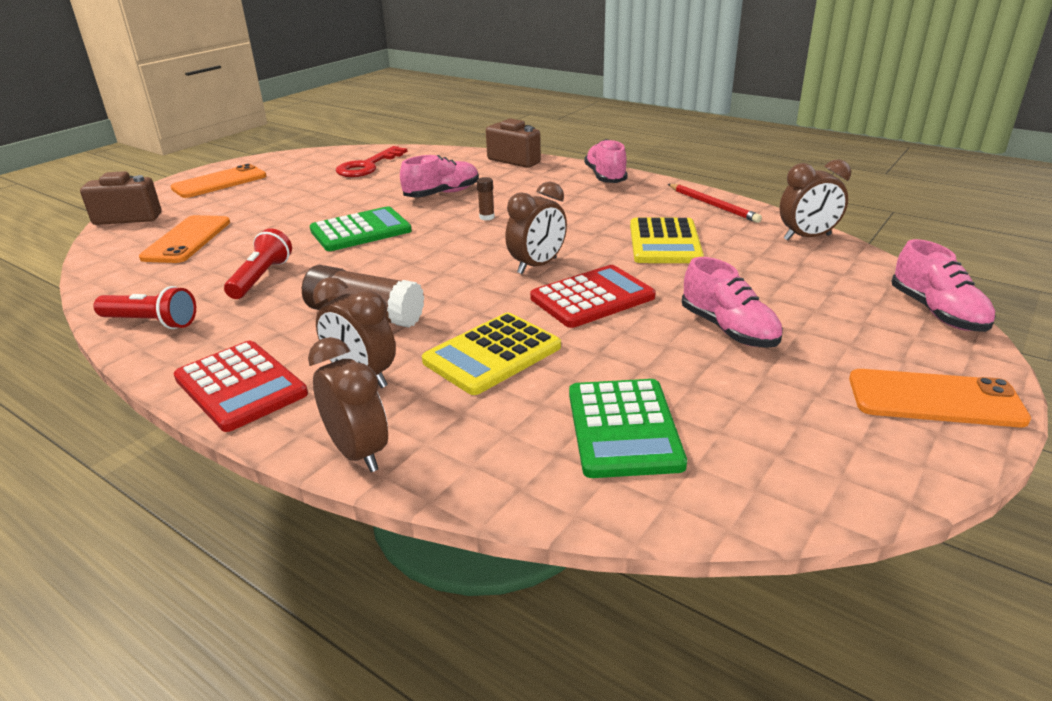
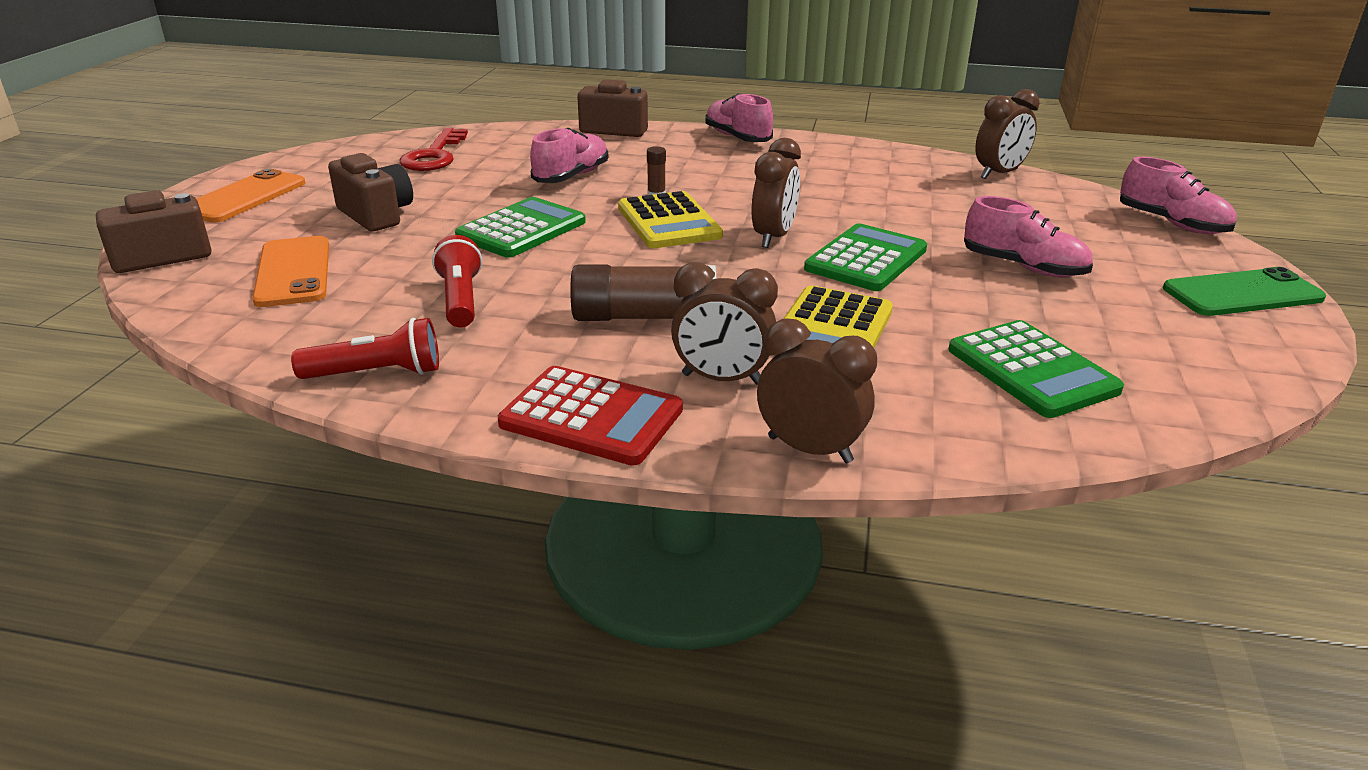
camera: 25 degrees left, 0 degrees up
red calculator [530,265,656,328] -> green calculator [804,223,927,291]
yellow calculator [630,218,704,263] -> yellow calculator moved to [618,191,723,248]
red pencil [668,184,762,223] -> none
orange phone [849,369,1031,427] -> green phone [1163,267,1326,316]
none -> brown camera [328,153,413,231]

